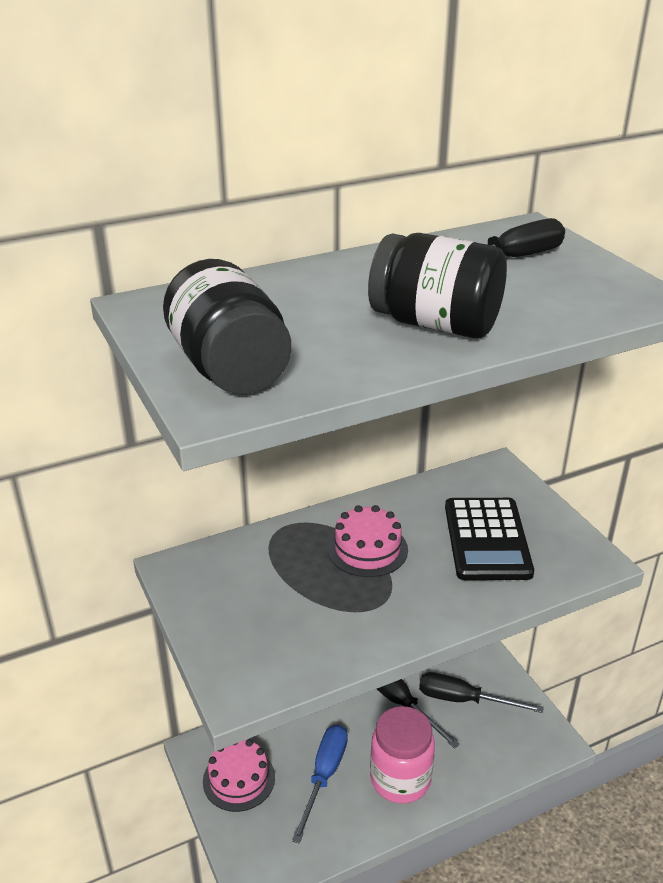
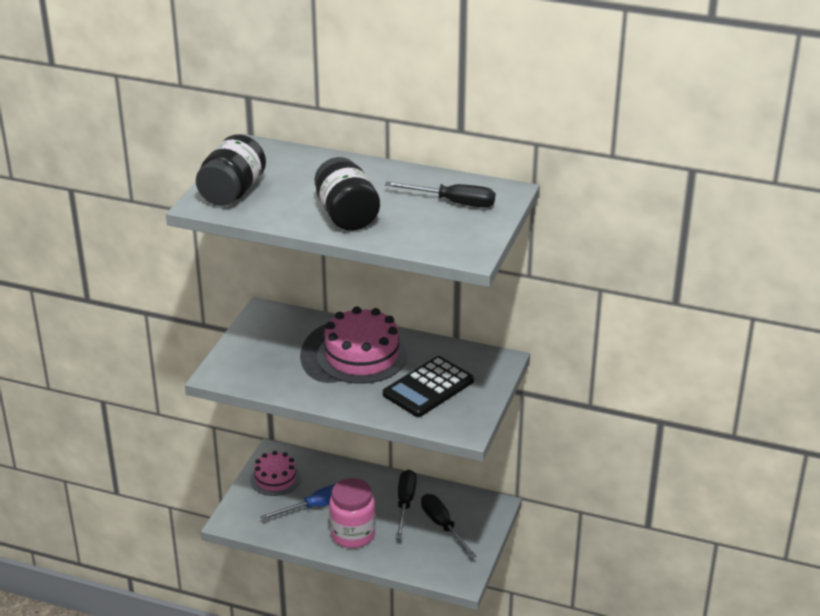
camera: 45 degrees right, 0 degrees up
pink cake [328,505,408,577] -> pink cake [317,306,407,384], size x1.63

